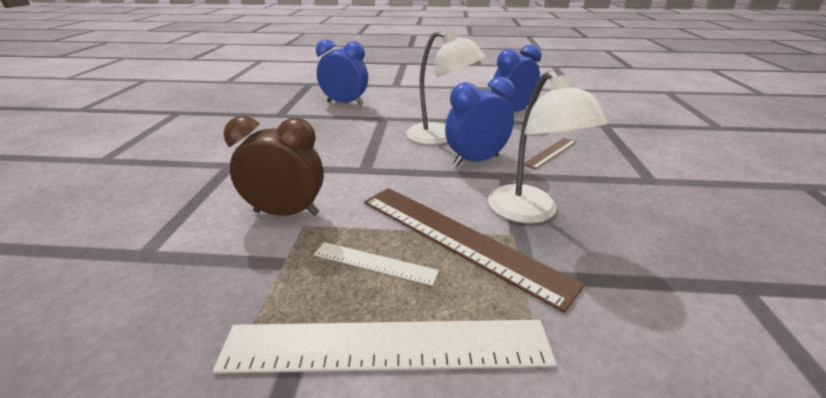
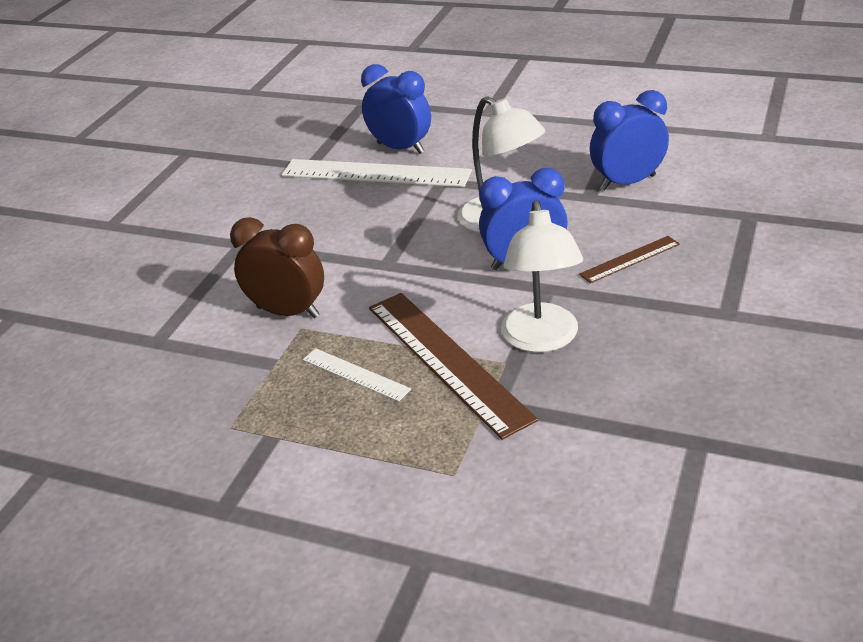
camera: 20 degrees right, 5 degrees up
white ruler [213,320,557,374] -> white ruler moved to [281,159,472,187]

